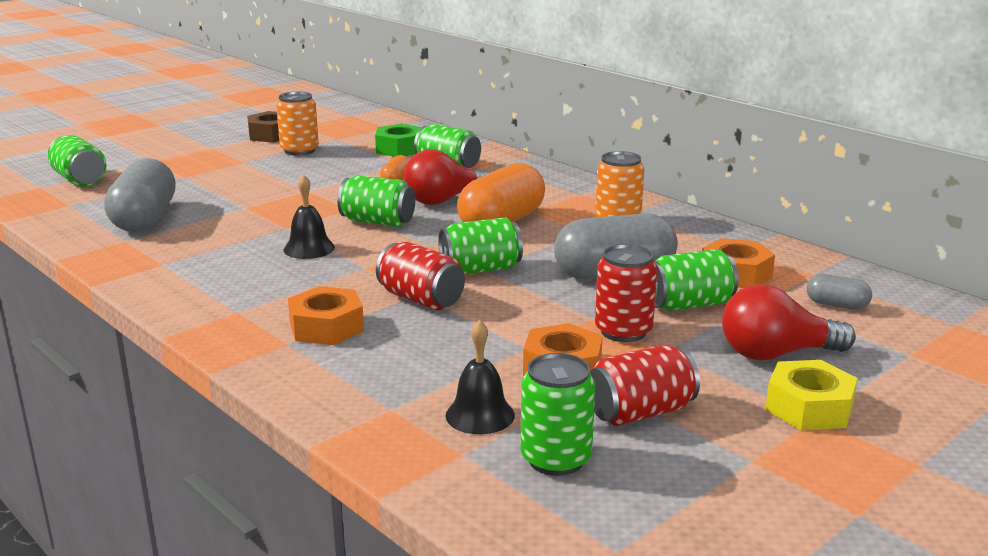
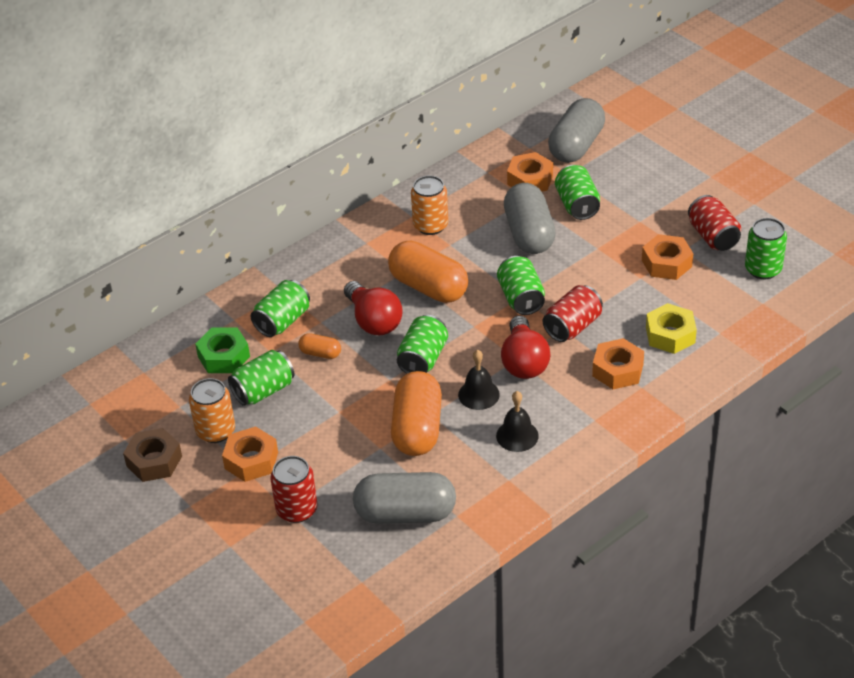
camera: 85 degrees left, 20 degrees up
green can [48,135,106,187] -> green can moved to [228,350,294,406]
black bell [445,320,515,434] -> black bell moved to [496,391,539,452]
red can [595,244,657,342] -> red can moved to [270,456,318,523]
red light bulb [722,284,856,360] -> red light bulb moved to [501,316,551,379]
yellow nut [765,360,858,430] -> yellow nut moved to [646,303,697,354]
grey capsule [807,274,872,310] -> grey capsule [548,98,605,163], size x2.11
none -> orange nut [222,426,278,482]
none -> orange capsule [391,371,442,456]

